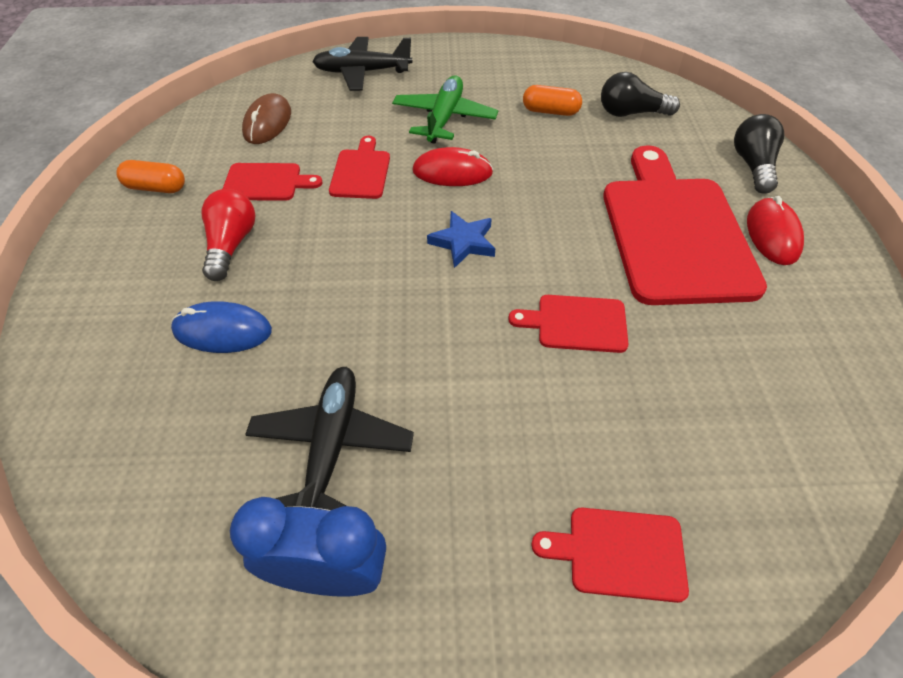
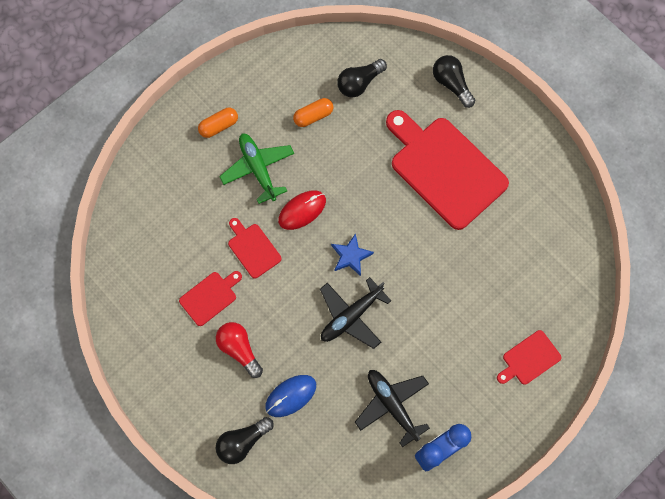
camera: 40 degrees left, 20 degrees up
orange capsule [116,160,185,193] -> orange capsule moved to [198,108,238,138]
brown mouse [242,93,291,144] -> none
black plane [312,37,412,91] -> black plane moved to [320,277,391,349]
red cutting board [508,295,628,353] -> none
red mouse [747,196,804,265] -> none
none -> black light bulb [216,417,274,464]

